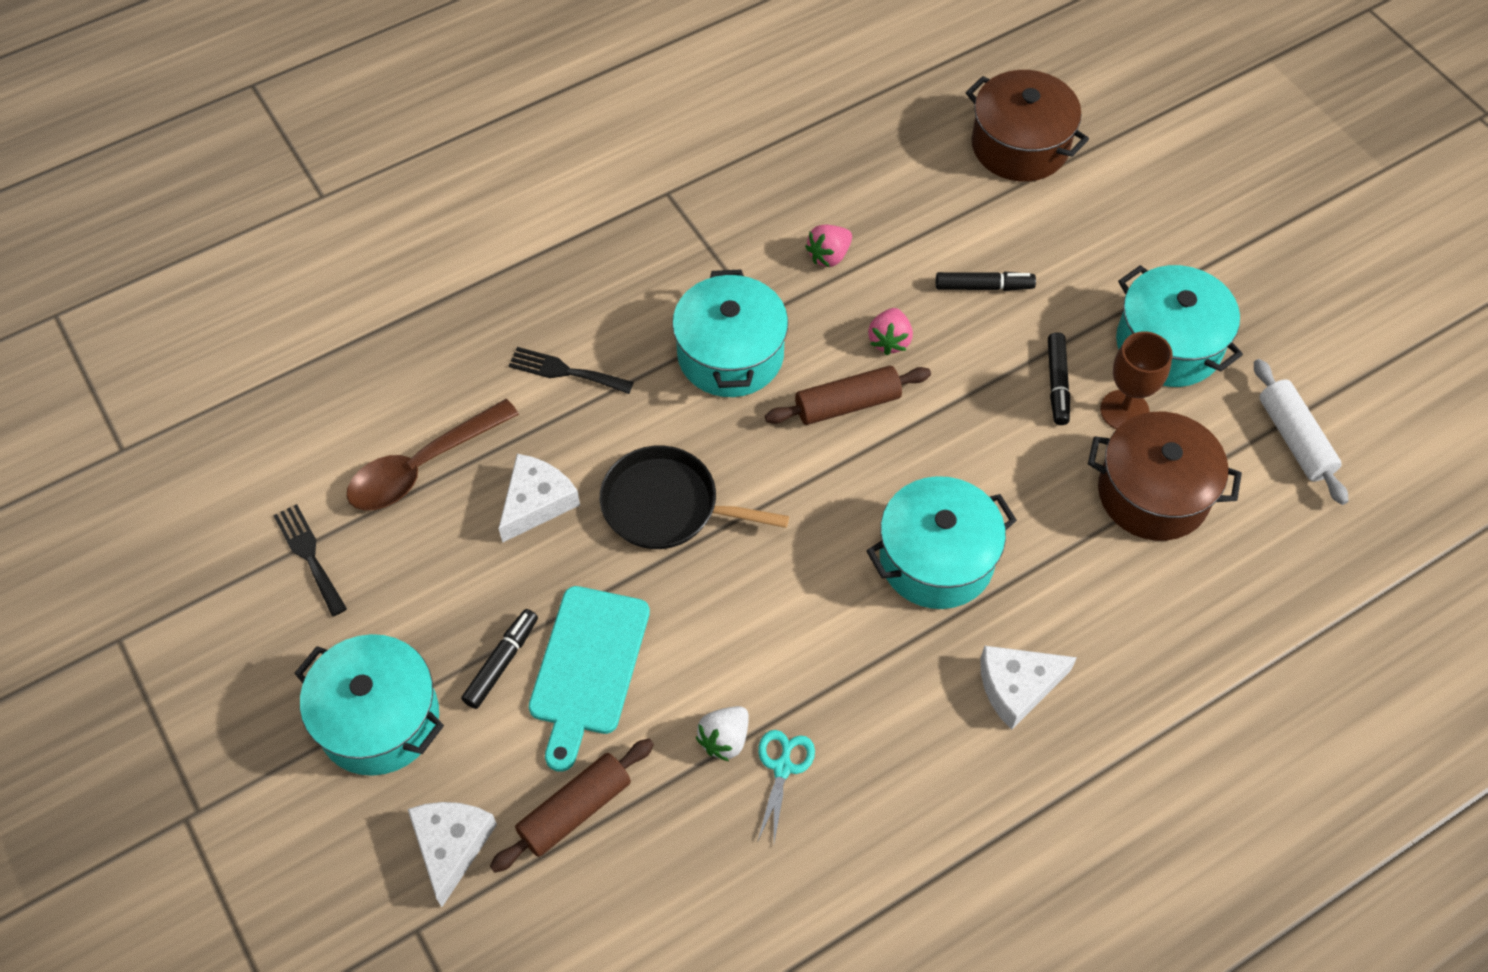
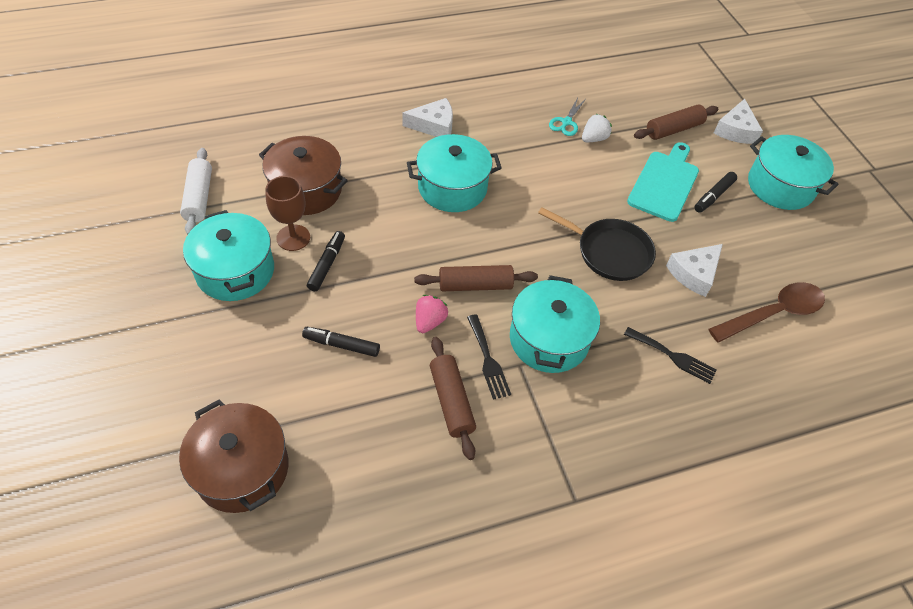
camera: 170 degrees left, 5 degrees down
black fork [273,504,347,616] -> black fork moved to [467,314,511,400]
pink strawberry [805,225,852,267] -> brown rolling pin [430,337,476,460]

